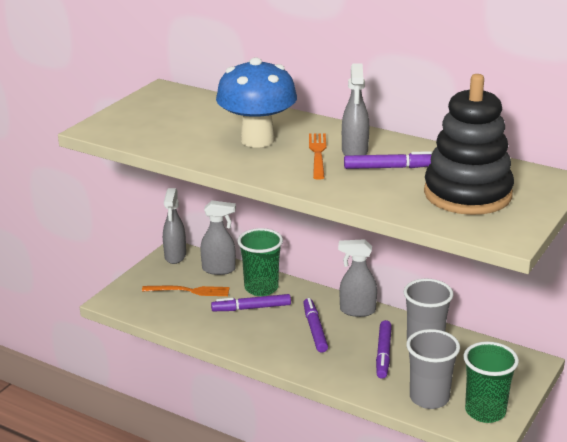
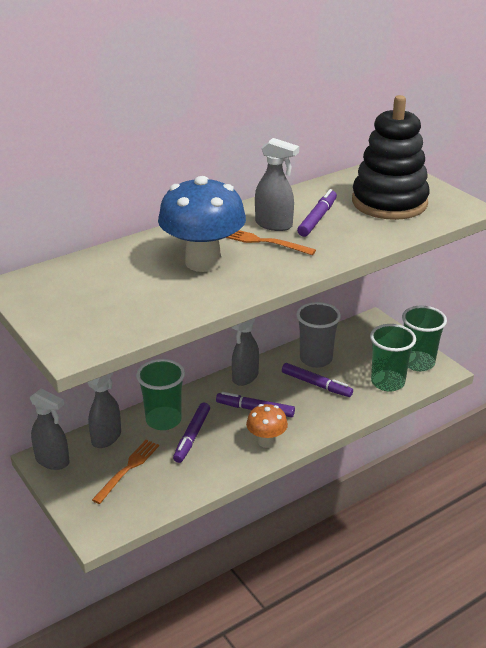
camera: 65 degrees left, 5 degrees up
grey cup [406,329,460,409] -> green cup [370,324,416,392]
none -> orange mushroom [246,404,288,448]

